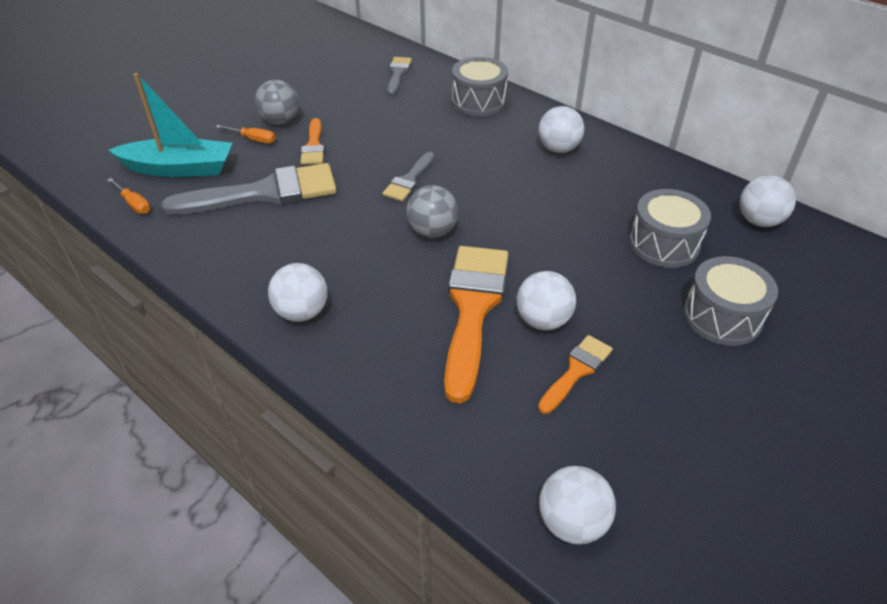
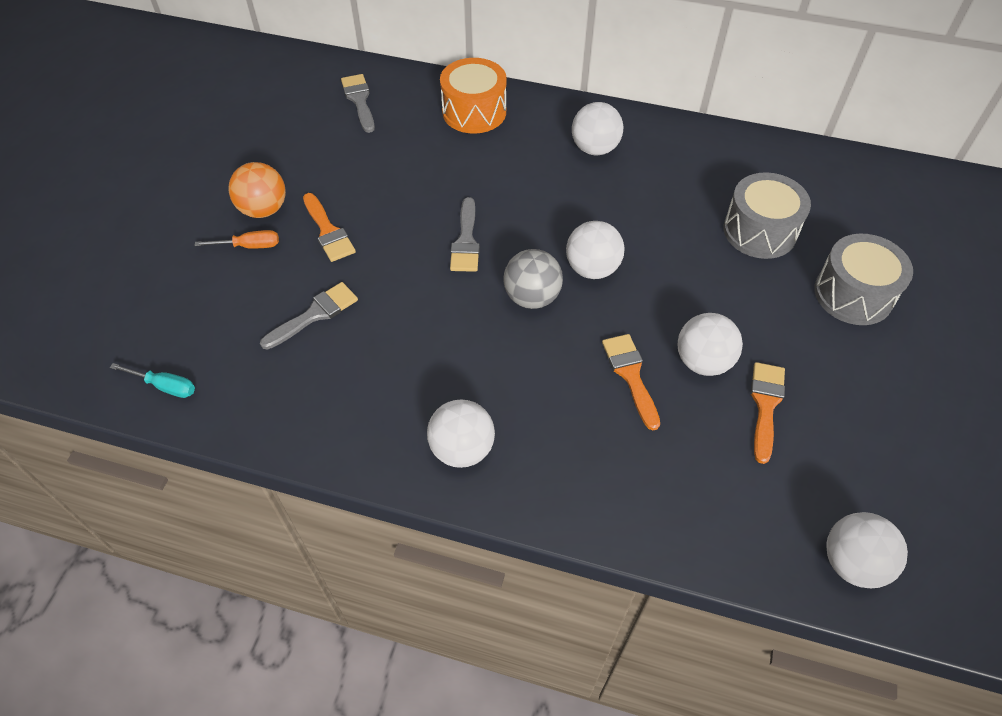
camera: 25 degrees left, 10 degrees up
orange screwdriver [107,178,150,214] -> turquoise screwdriver [110,363,195,398]
turquoise boat [108,73,232,177] -> none
grey brush [161,163,337,215] -> grey brush [260,282,358,350], size x0.51
grey ball [255,80,299,124] -> orange ball [229,162,286,218]
orange brush [444,246,509,404] -> orange brush [602,334,660,430], size x0.51
grey drum [452,57,508,116] -> orange drum [440,58,507,134]
white ball [740,175,796,227] -> white ball moved to [566,221,624,279]

